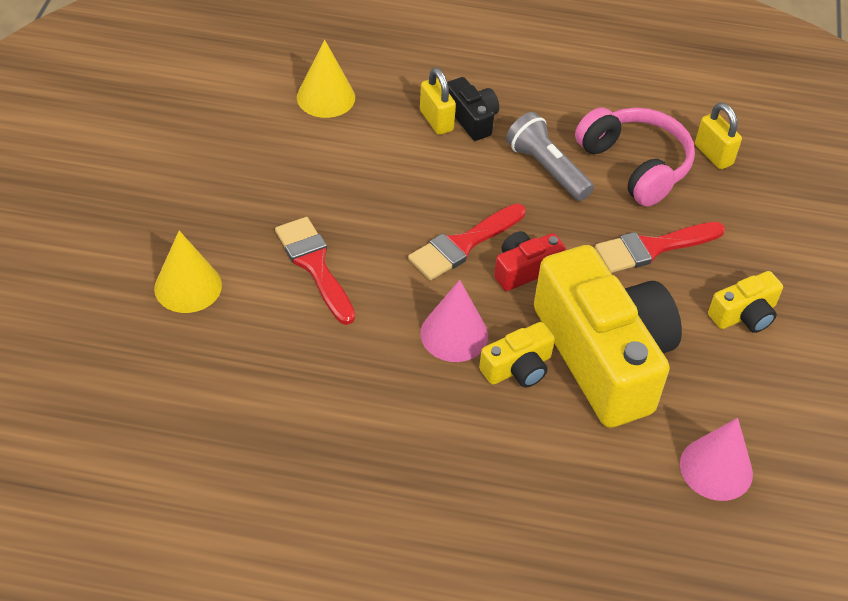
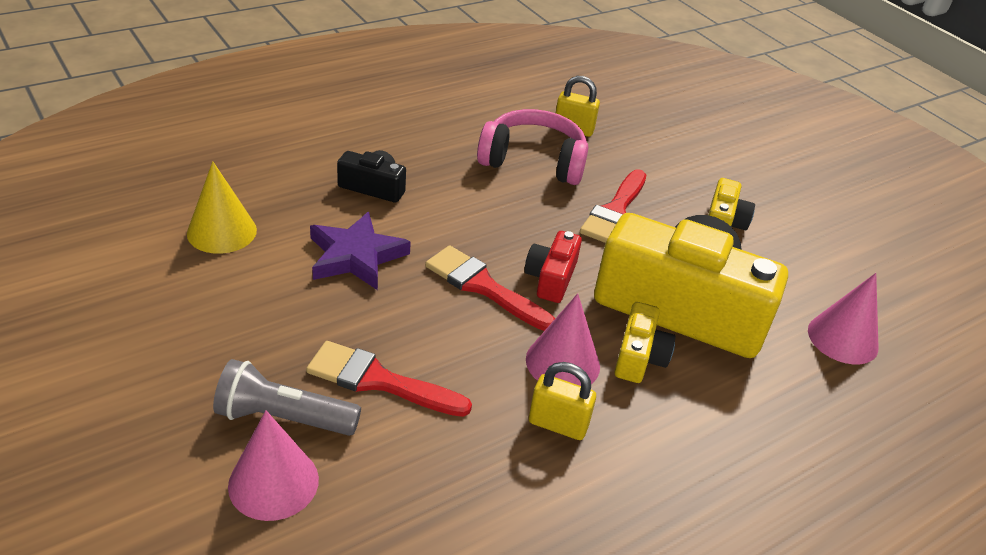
camera: 45 degrees left, 10 degrees down
yellow cone [154,231,222,313] -> pink cone [228,410,319,521]
red brush [408,204,526,280] -> red brush turned 120 degrees clockwise [425,245,555,331]
yellow padlock [420,68,456,135] -> yellow padlock moved to [529,362,596,440]
grey flashlight [506,112,594,201] -> grey flashlight moved to [213,359,361,436]
none -> purple star [310,212,411,290]

